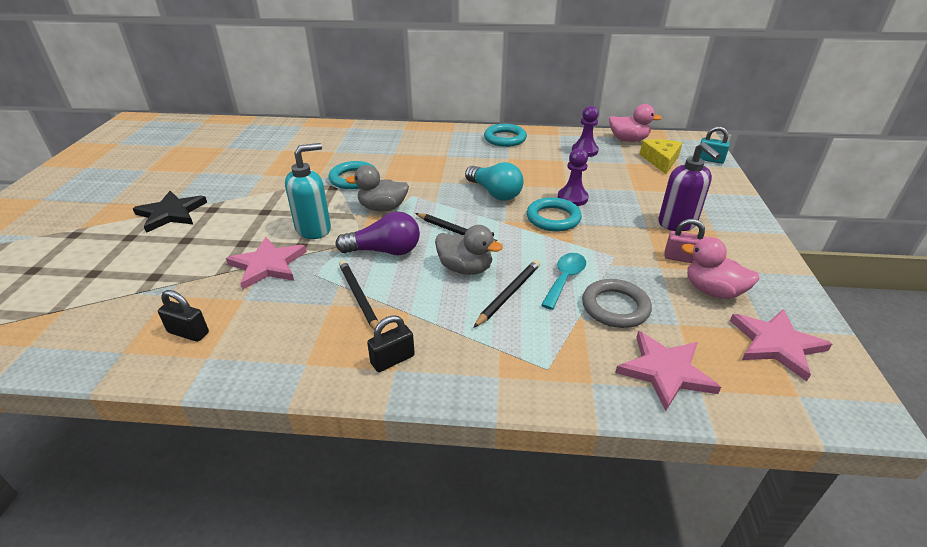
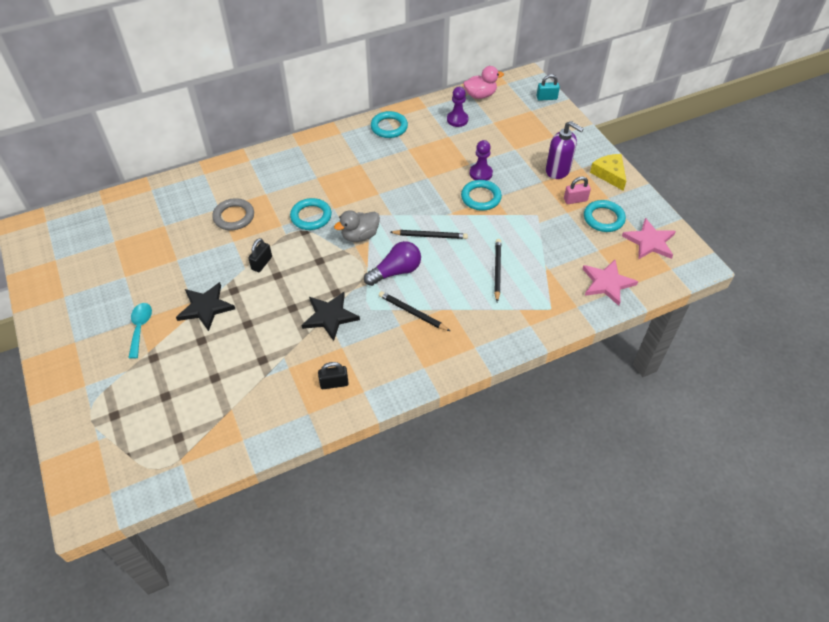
camera: 30 degrees left, 15 degrees up
pink star [226,237,307,290] -> black star [302,292,360,341]
turquoise soap dispenser [285,143,331,239] -> none
black padlock [367,315,415,372] -> black padlock moved to [248,238,272,272]
grey duck [435,225,503,275] -> none
turquoise light bulb [465,162,524,201] -> none
turquoise spoon [541,253,586,310] -> turquoise spoon moved to [128,303,152,359]
grey ring [582,279,652,328] -> grey ring moved to [212,198,254,230]
yellow cheese [640,139,683,174] -> yellow cheese moved to [590,154,626,191]
pink duck [681,237,760,299] -> turquoise ring [584,200,626,232]

